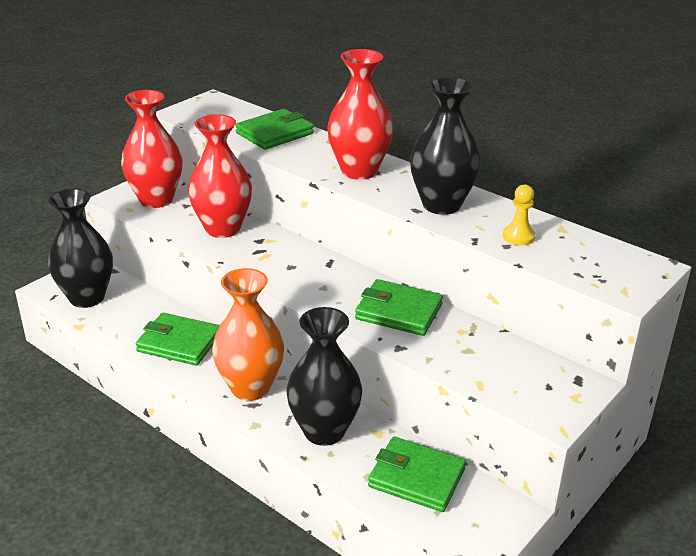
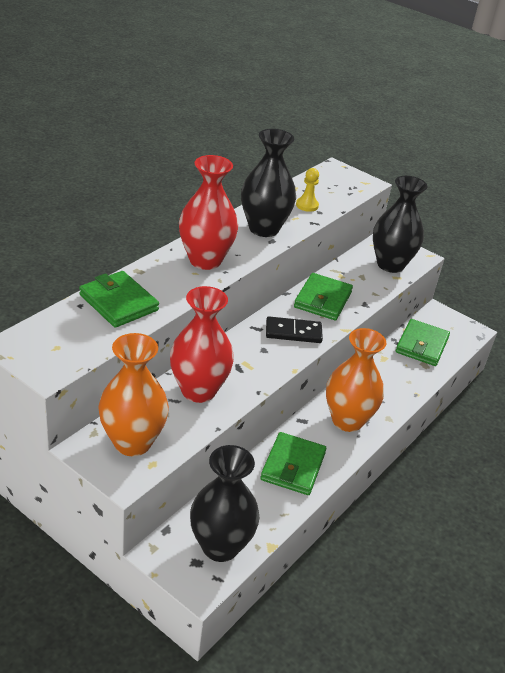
camera: 95 degrees left, 5 degrees up
red vase [121,90,182,208] -> orange vase [98,333,169,456]
black vase [286,307,362,446] -> black vase moved to [373,176,428,273]
none -> black domino [266,316,323,343]

